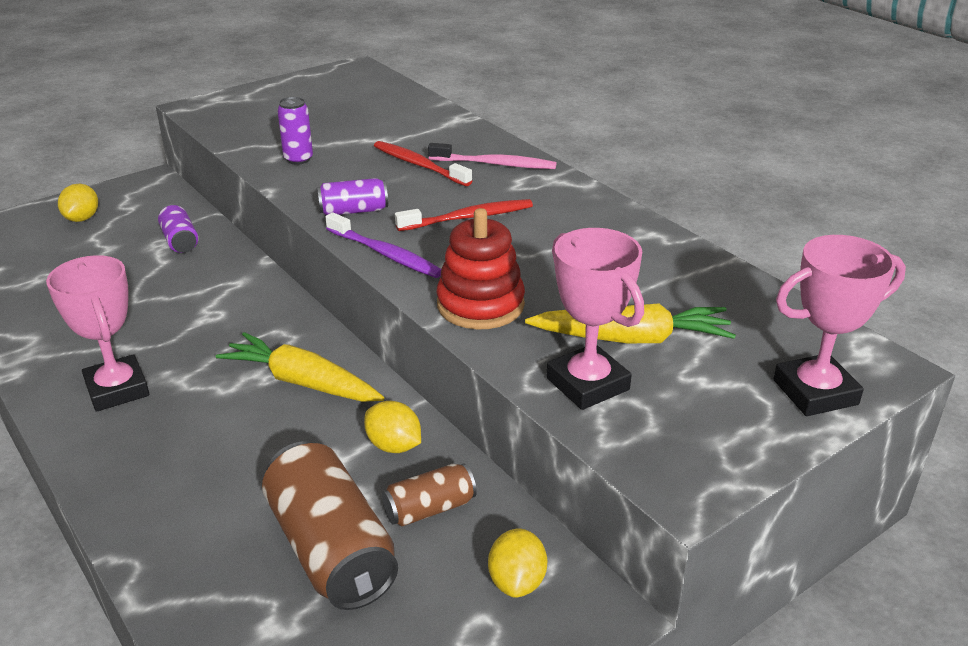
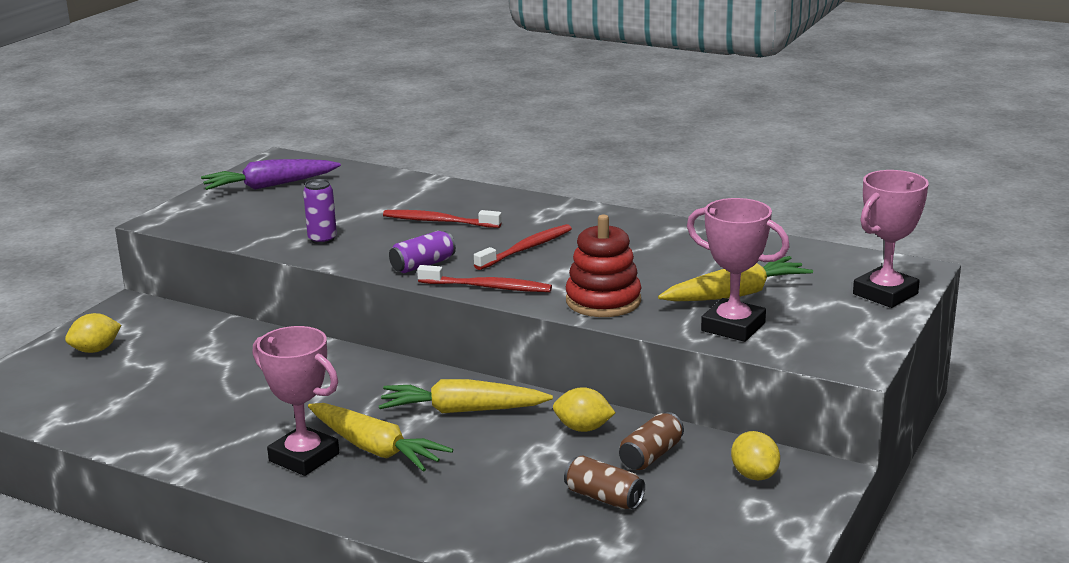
camera: 25 degrees left, 10 degrees down
yellow lemon [58,184,98,222] -> yellow lemon turned 75 degrees clockwise [65,313,121,353]
purple can [158,204,198,253] -> none
brown can [262,441,398,610] -> brown can [564,456,645,509], size x0.53
purple toothbrush [325,212,441,278] -> red toothbrush [417,265,552,292]
pink toothbrush [428,143,557,169] -> none
none -> purple carrot [201,159,341,190]
none -> yellow carrot [308,403,453,472]

